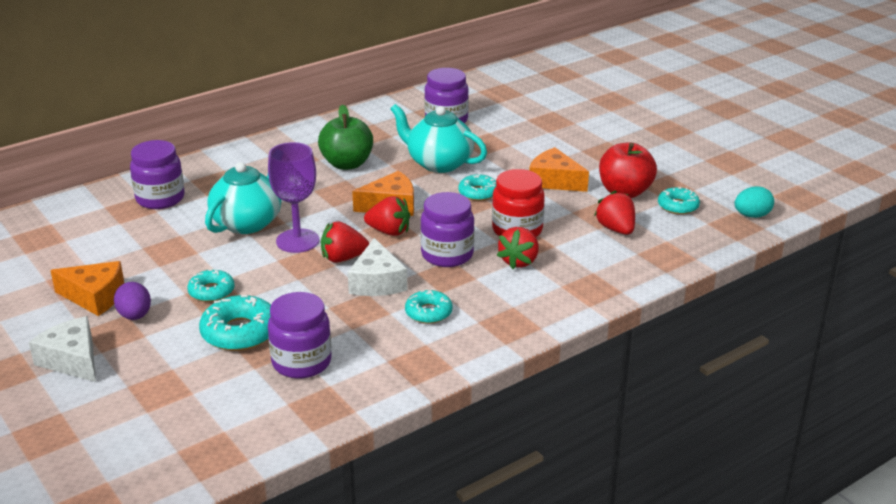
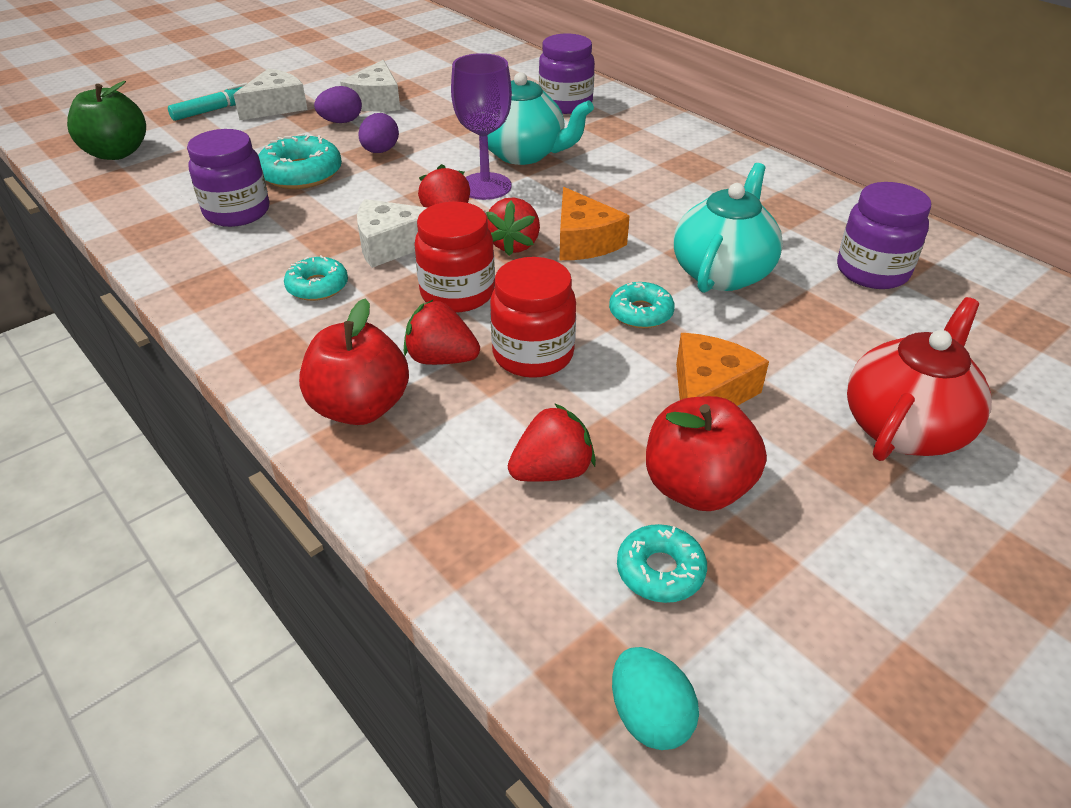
camera: 85 degrees right, 10 degrees up
orange cheese [50,261,124,316] -> white cheese [340,60,400,112]
turquoise donut [187,269,235,302] -> purple egg [358,113,399,153]
green apple [318,104,373,170] -> green apple moved to [67,81,146,160]
purple jar [420,192,474,267] -> red jar [414,201,495,312]
none -> turquoise marker [168,83,247,121]
none -> red apple [299,298,409,425]
none -> red teapot [847,297,992,461]

